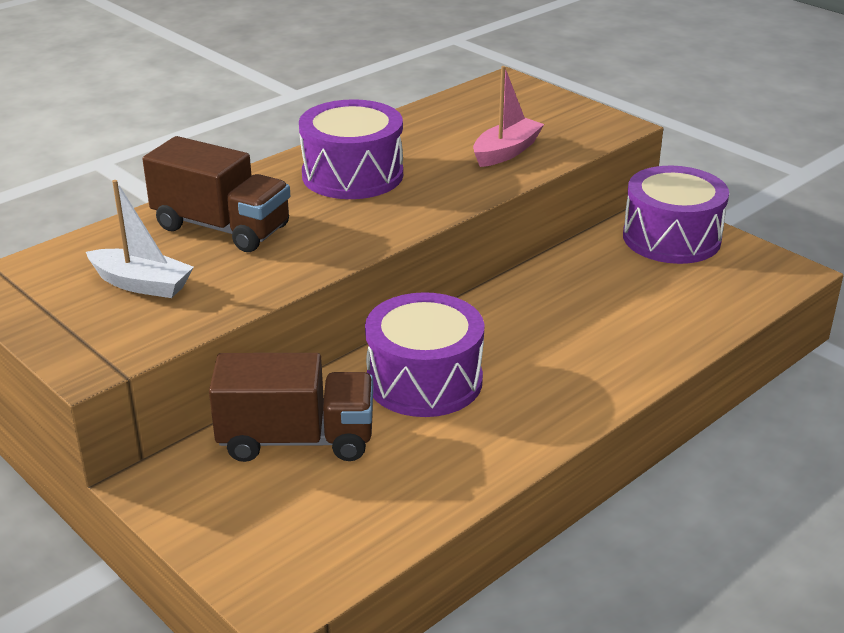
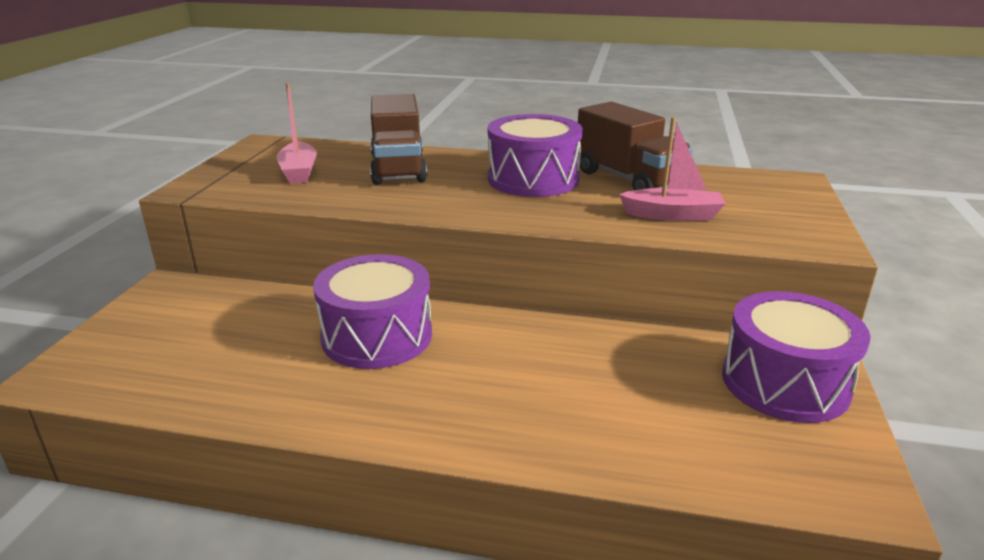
camera: 55 degrees right, 5 degrees down
white boat [86,180,194,298] -> pink boat [277,83,317,184]
brown truck [209,353,373,462] -> brown truck moved to [578,102,693,190]

